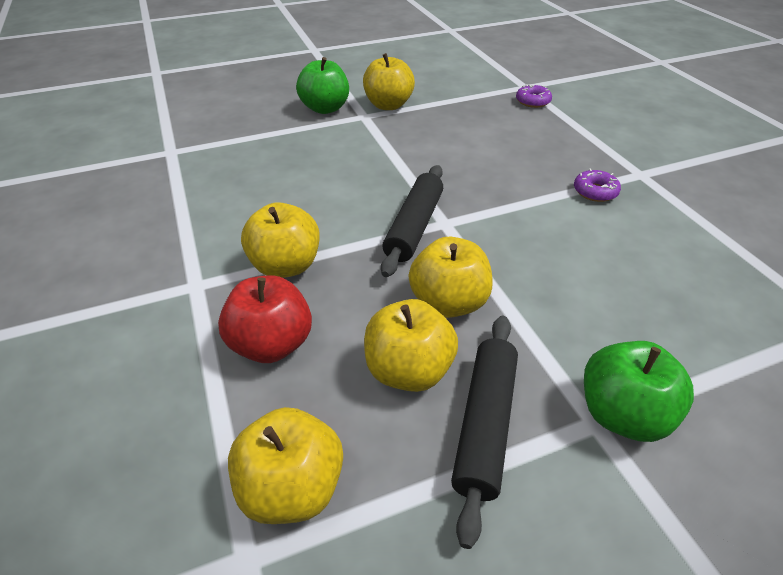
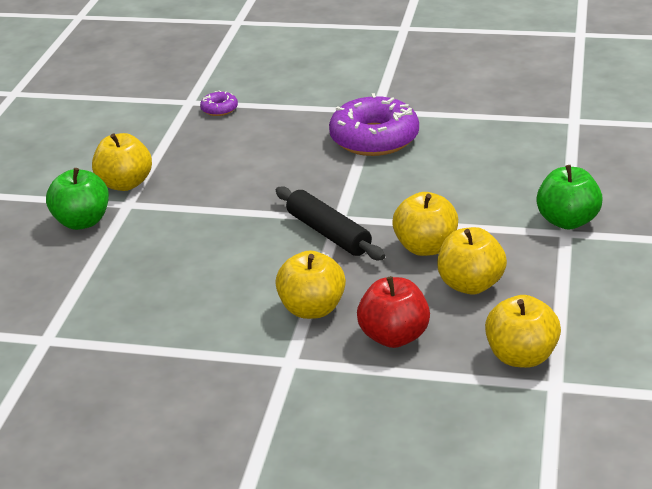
camera: 55 degrees left, 10 degrees down
black rolling pin [451,316,518,549] -> none
purple donut [574,169,621,202] -> purple donut [329,93,419,156], size x2.26

